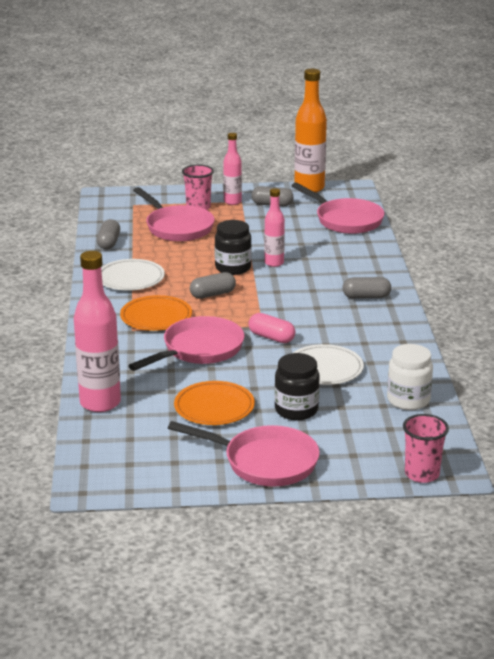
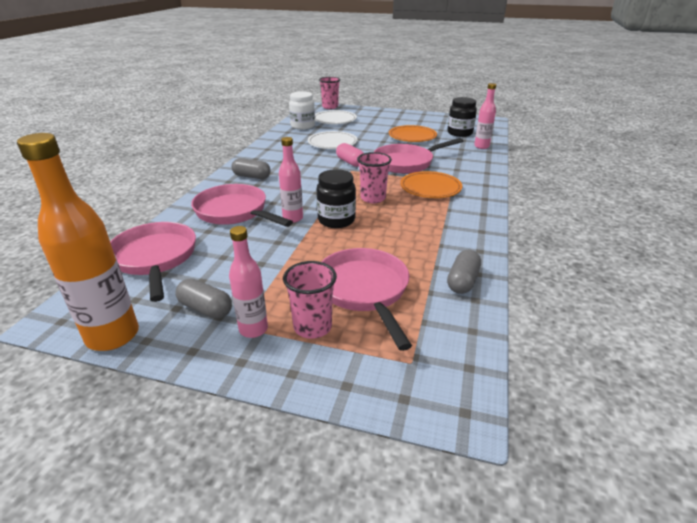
camera: 160 degrees left, 5 degrees up
pink bottle [74,251,121,412] -> pink bottle [474,83,496,149], size x0.58
white plate [101,259,165,291] -> white plate moved to [315,110,357,124]
pink pan [168,421,320,487] -> pink pan moved to [191,184,293,227]
grey capsule [190,272,236,299] -> pink cup [357,152,392,203]
black jar [274,353,320,420] -> black jar moved to [447,97,477,137]

